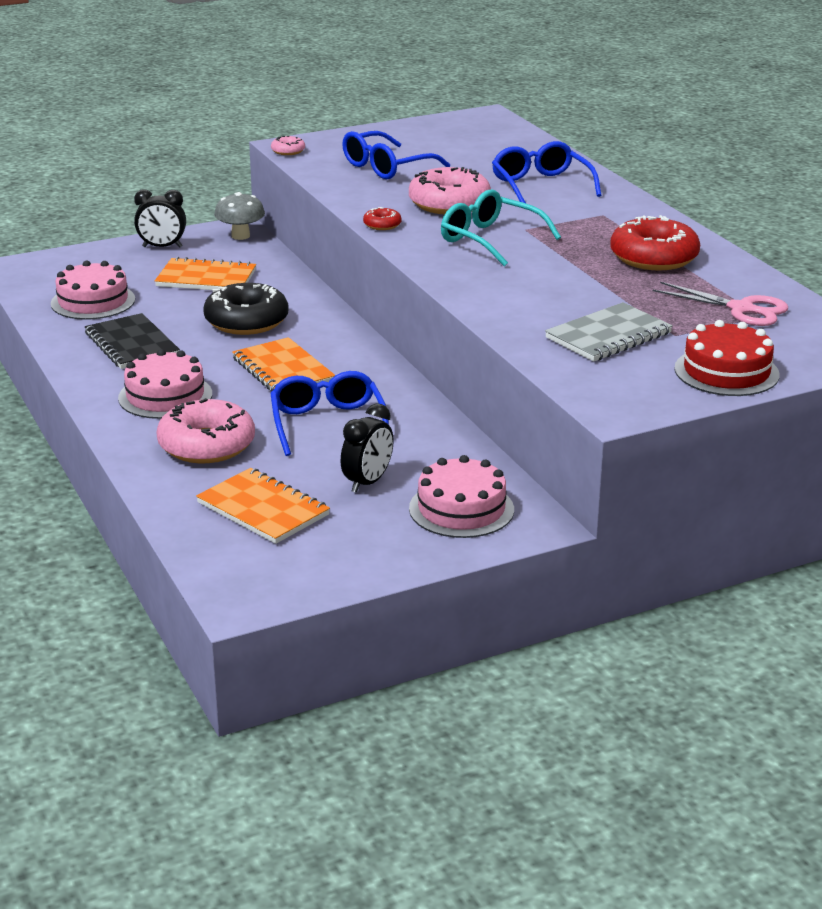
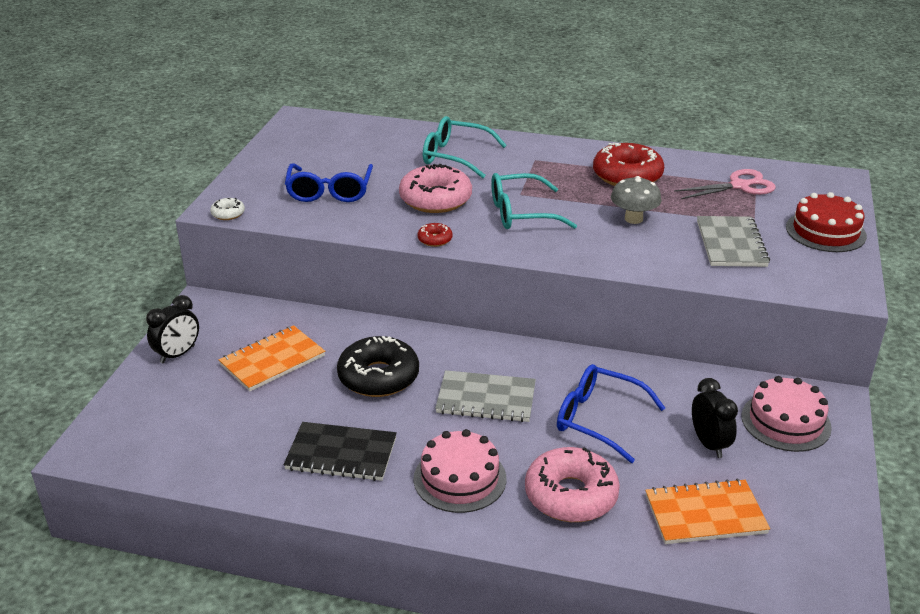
camera: 50 degrees left, 5 degrees up
pink cake [51,261,135,320] -> none
grey mushroom [214,192,265,240] -> grey mushroom moved to [611,176,662,224]
orange notebook [232,337,335,391] -> grey notebook [435,370,536,422]
pink donut [271,136,305,155] -> white donut [210,198,245,220]
blue glasses [492,141,602,203] -> turquoise glasses [423,116,507,178]

